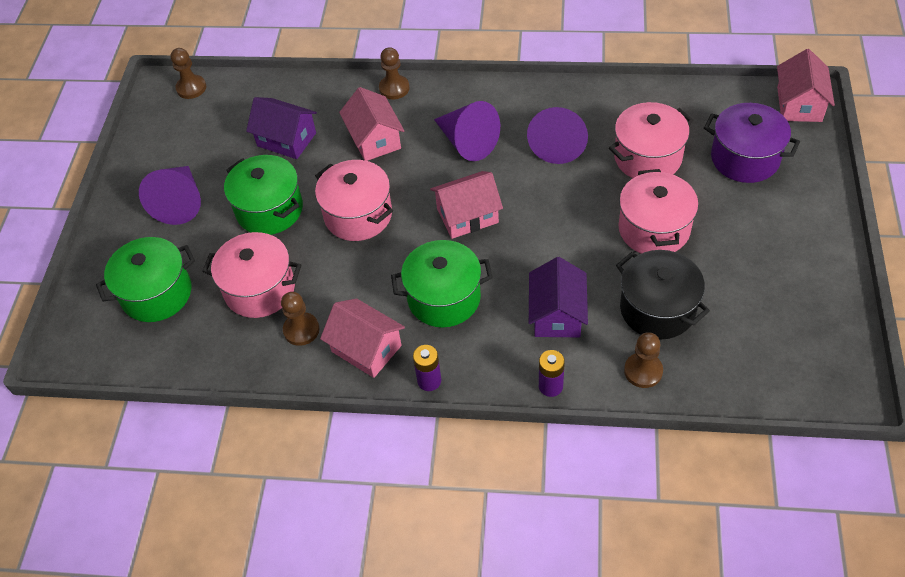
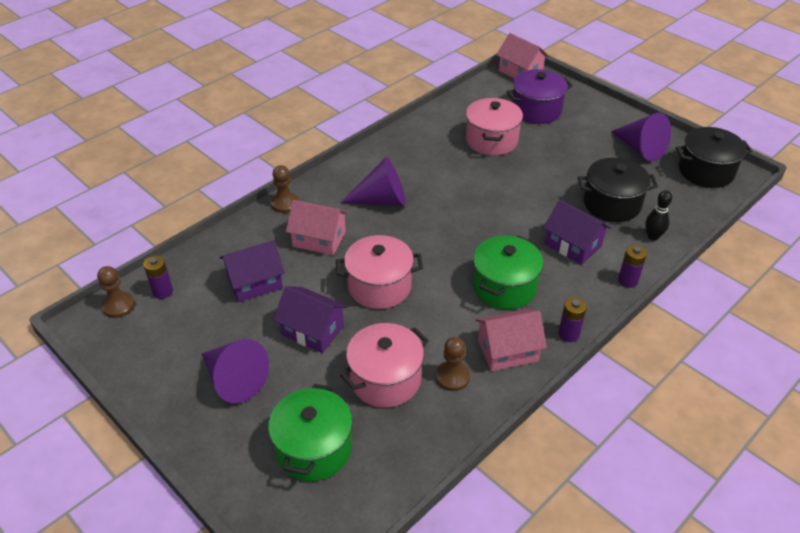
camera: 55 degrees left, 10 degrees down
green pot [224,155,303,235] -> purple house [273,286,348,353]
pink house [430,171,503,239] -> none
purple cone [527,107,588,164] -> purple cone moved to [611,112,671,162]
pink pot [619,169,699,254] -> none
brown pawn [624,332,663,388] -> black bowling pin [645,190,672,241]
none -> purple battery [143,256,173,299]
none -> black pot [675,127,752,188]

